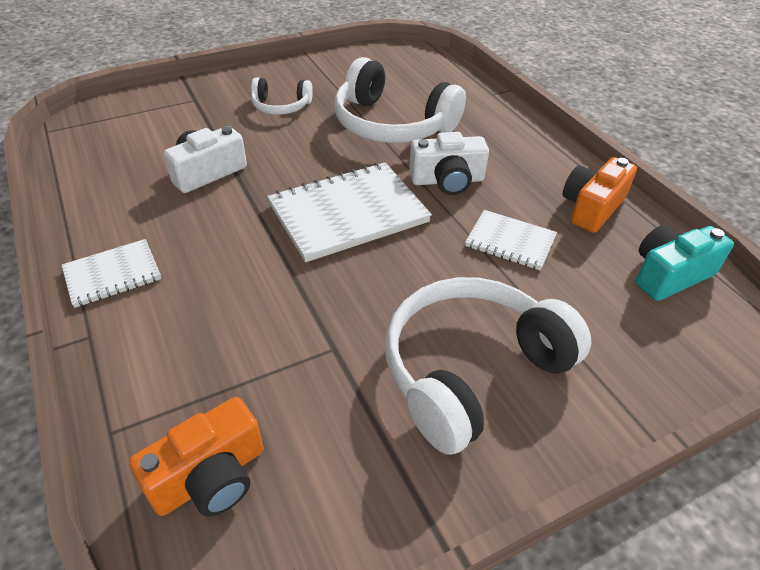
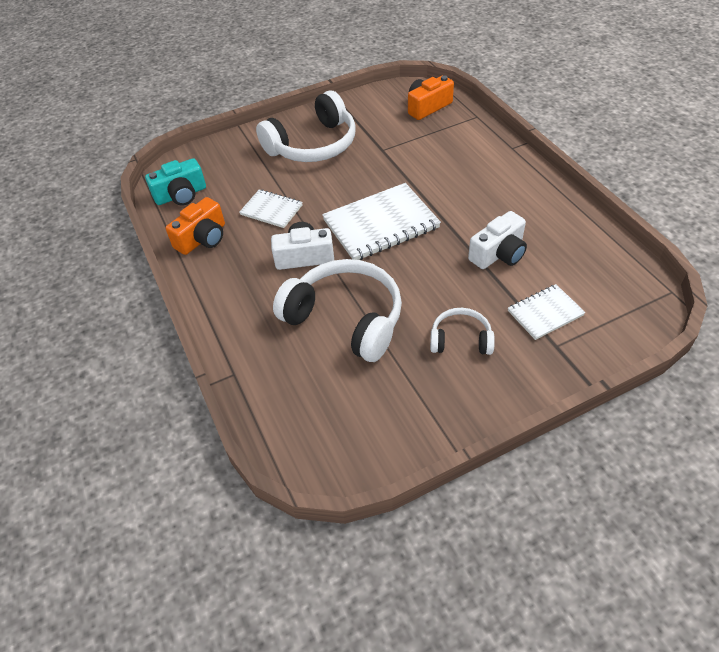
camera: 175 degrees left, 5 degrees up
white notebook [62,239,161,308] -> white notebook moved to [508,284,586,340]

